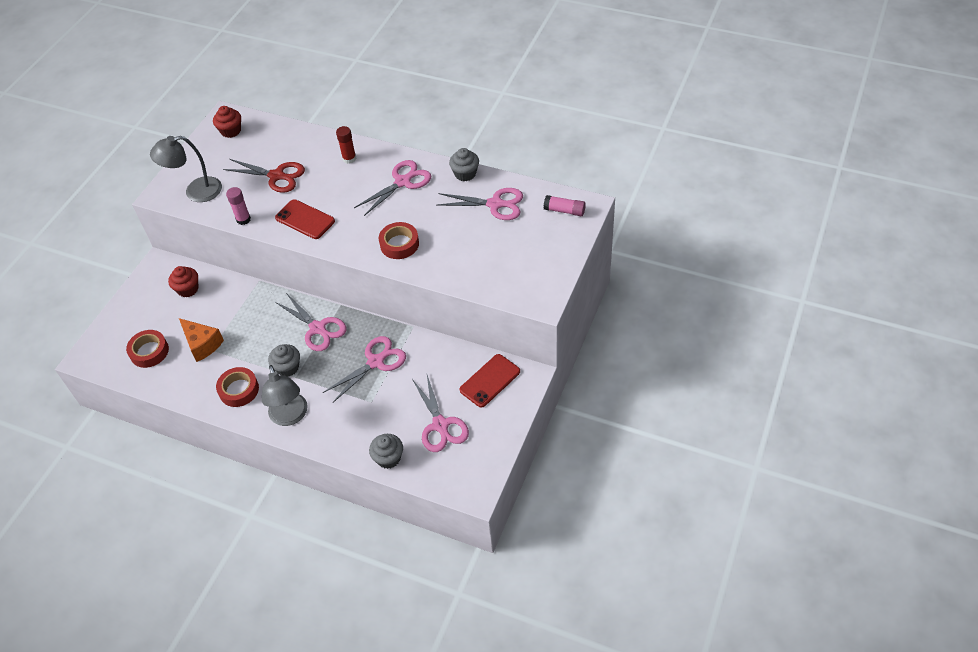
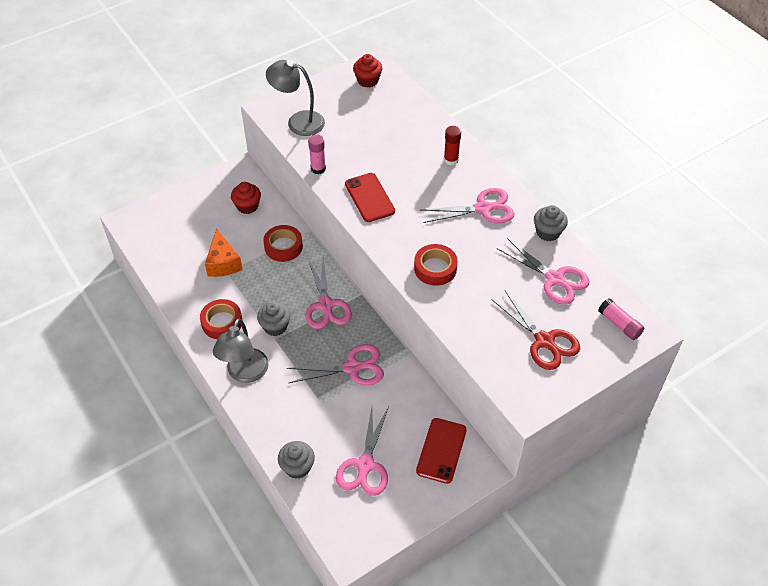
camera: 30 degrees right, 0 degrees up
red tape [126,330,169,368] -> red tape moved to [263,225,303,262]
red scissors [223,159,305,193] -> red scissors moved to [492,291,580,370]
red phone [460,354,520,408] -> red phone turned 60 degrees counterclockwise [416,418,467,484]

